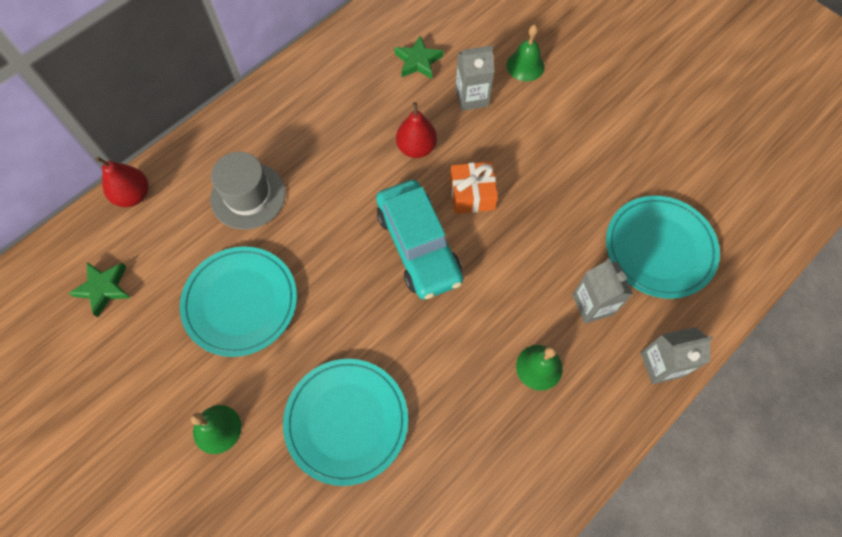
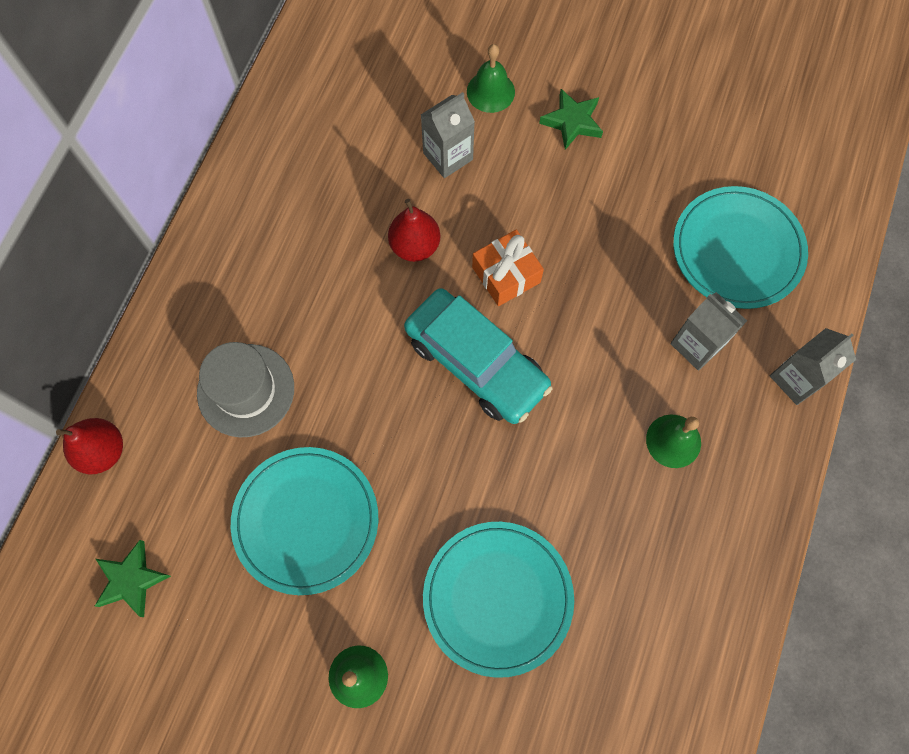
camera: 25 degrees left, 5 degrees up
green star [394,36,444,79] -> green star moved to [539,89,603,150]

